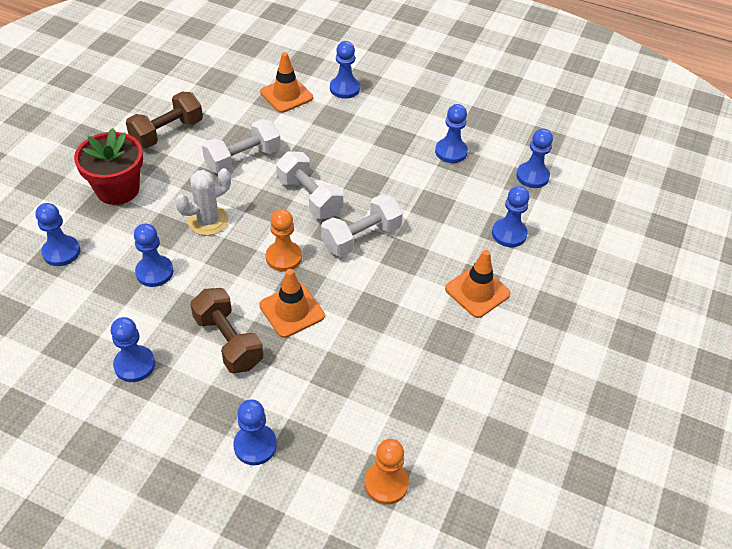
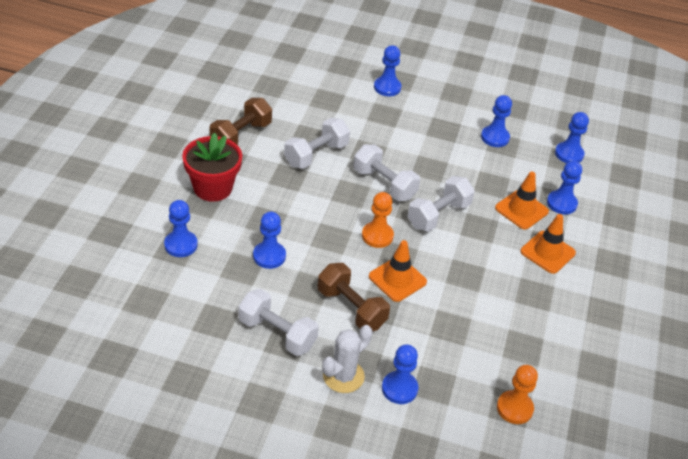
camera: 10 degrees left, 5 degrees down
blue pawn [111,317,155,382] -> white dumbbell [238,289,319,356]
white cactus [175,168,231,236] -> white cactus moved to [322,325,373,393]
orange traffic cone [260,52,313,113] -> orange traffic cone moved to [495,172,549,230]

